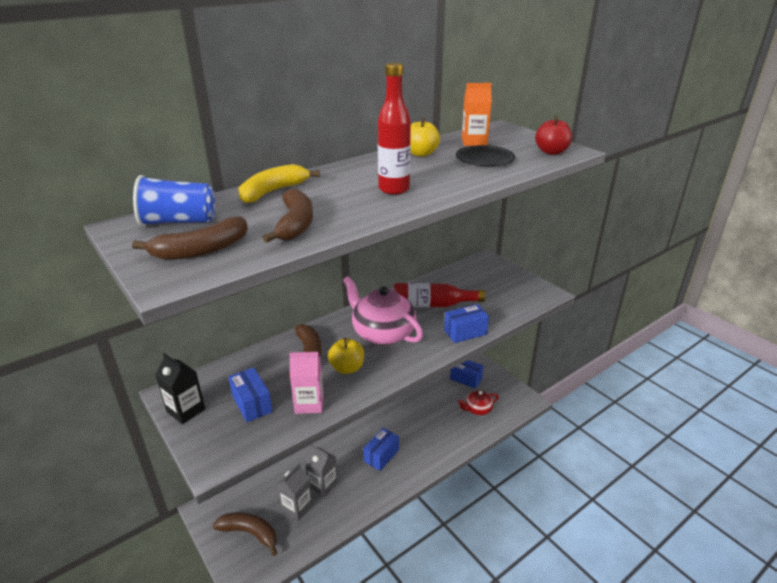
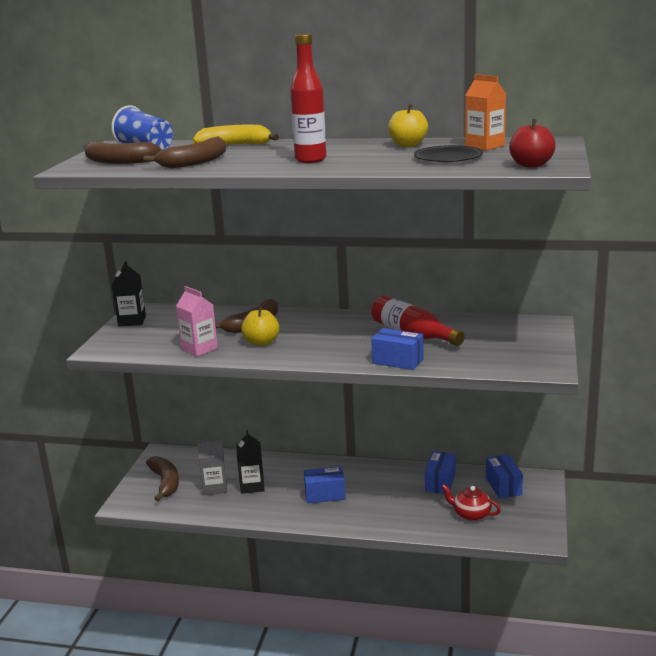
camera: 50 degrees right, 10 degrees down
blue box [228,367,272,422] -> blue box moved to [425,451,456,494]
grey carton [305,444,338,497] -> black carton [237,430,265,494]
pink teapot [343,276,423,345] -> none

